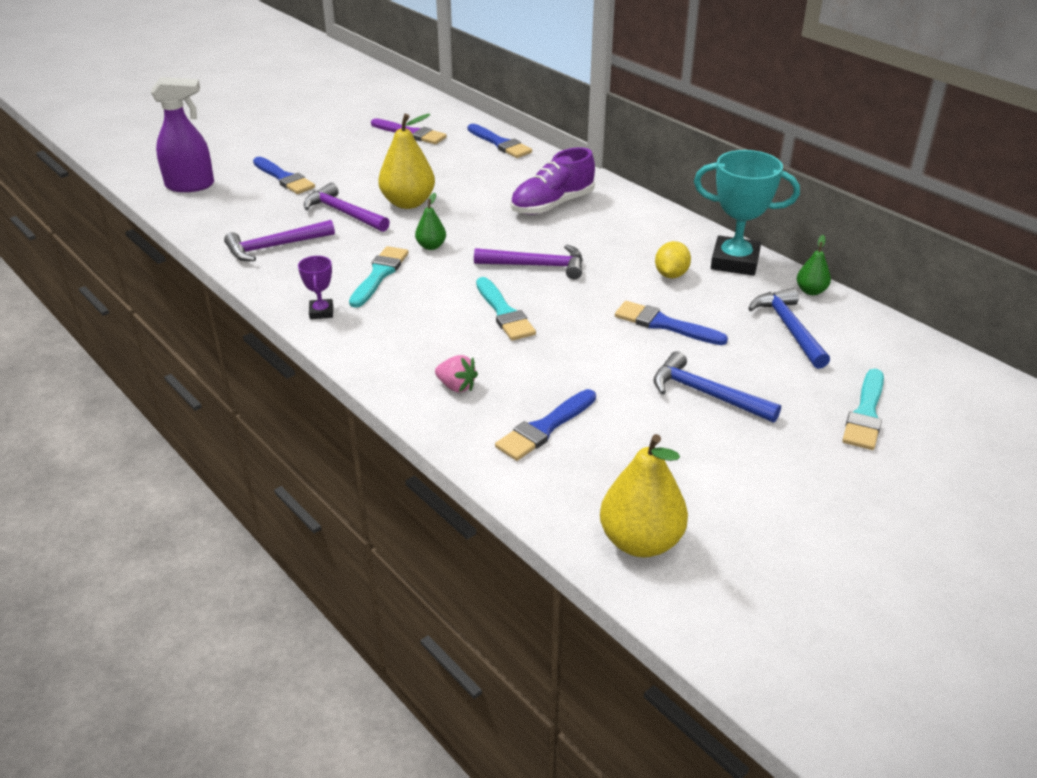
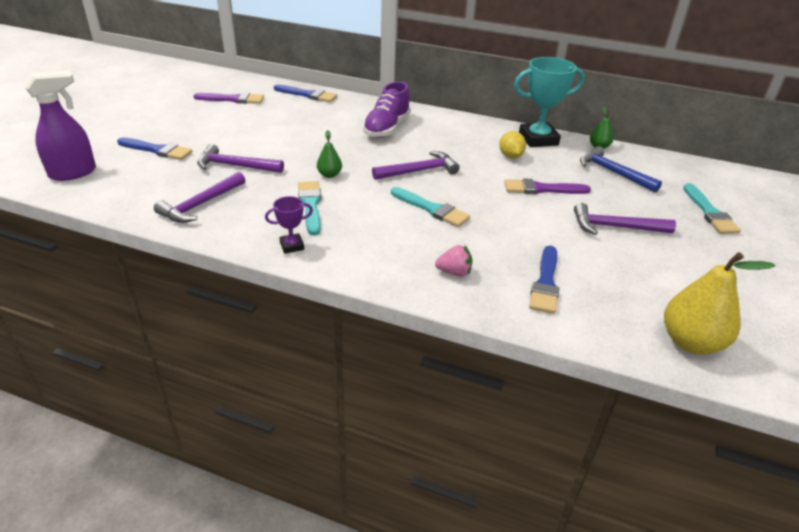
camera: 30 degrees left, 0 degrees up
purple trophy [298,256,333,319] -> purple trophy turned 75 degrees counterclockwise [265,196,313,254]
yellow pear [378,113,435,209] -> none
blue brush [615,301,728,345] -> purple brush [504,178,591,194]
blue hammer [653,351,781,423] -> purple hammer [574,203,676,235]

